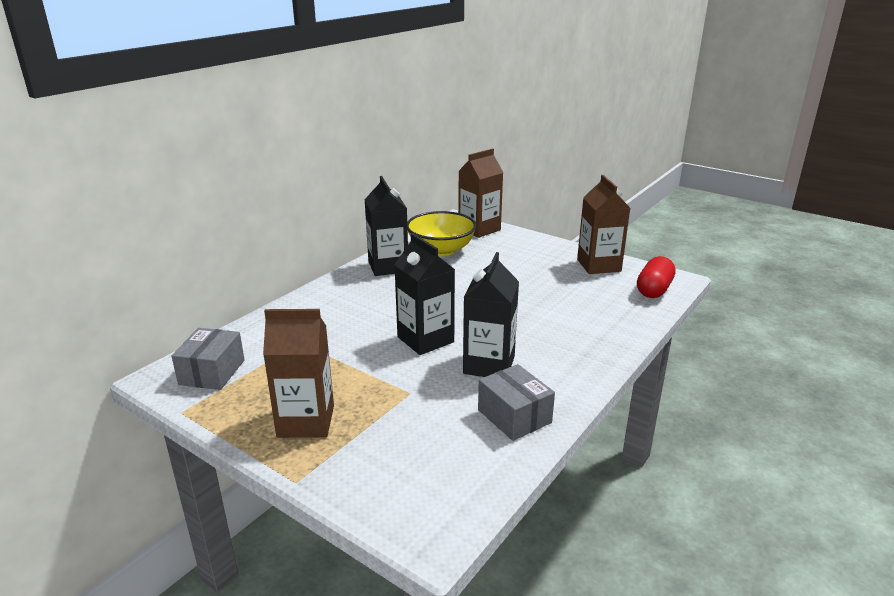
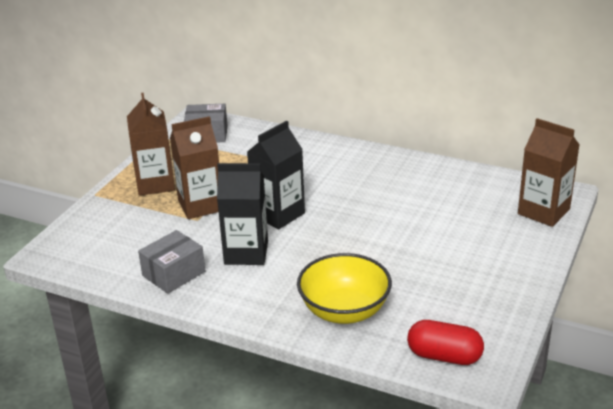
camera: 80 degrees right, 5 degrees up
black carton [365,176,408,276] -> none
yellow bowl [407,211,477,256] -> yellow bowl moved to [297,253,392,324]
brown carton [577,175,630,274] -> brown carton moved to [170,116,219,219]

